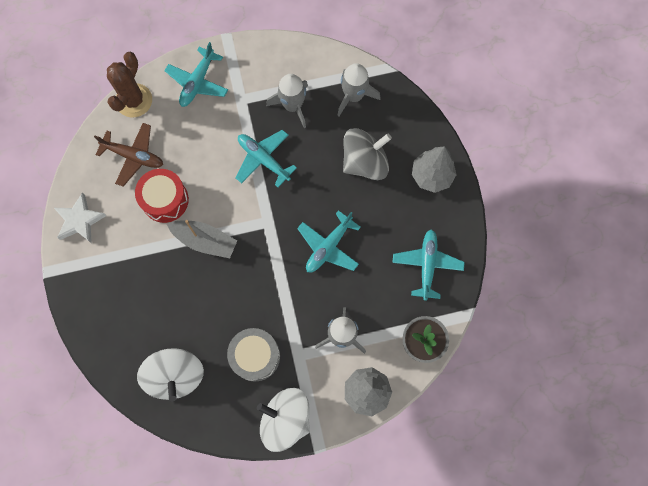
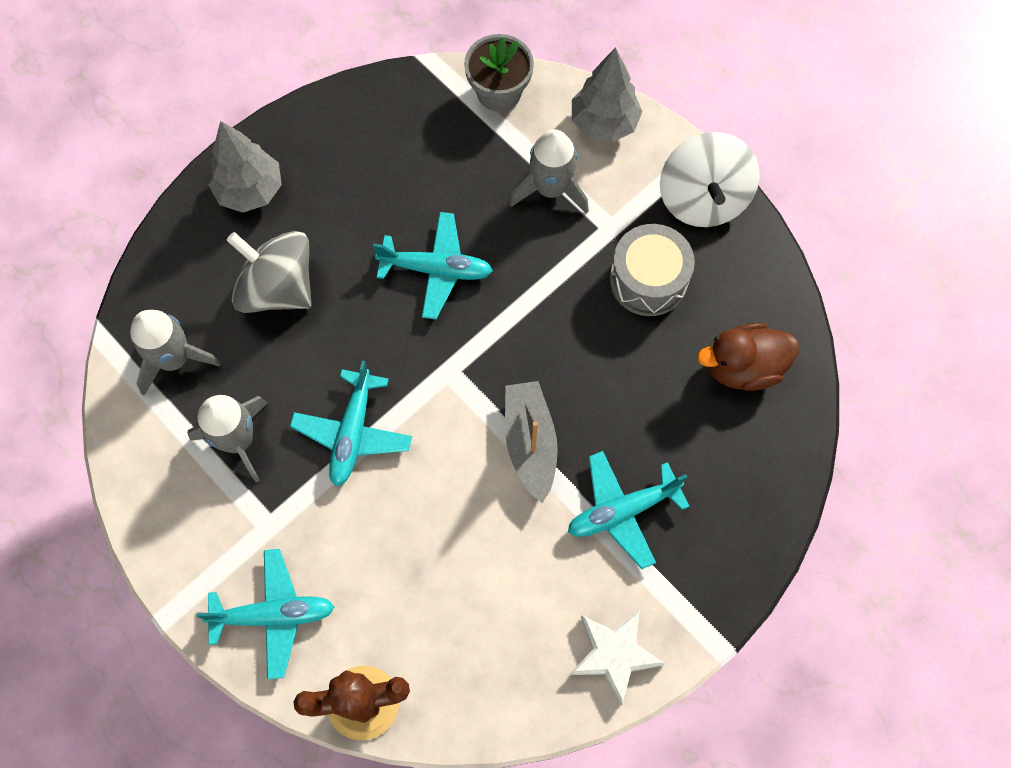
camera: 120 degrees left, 5 degrees down
brown plane [94,123,163,187] -> none
red drum [135,169,189,223] -> none
white spinning top [137,348,204,401] -> brown duck [697,323,799,391]
turquoise plane [392,229,465,301] -> turquoise plane moved to [568,451,690,569]

